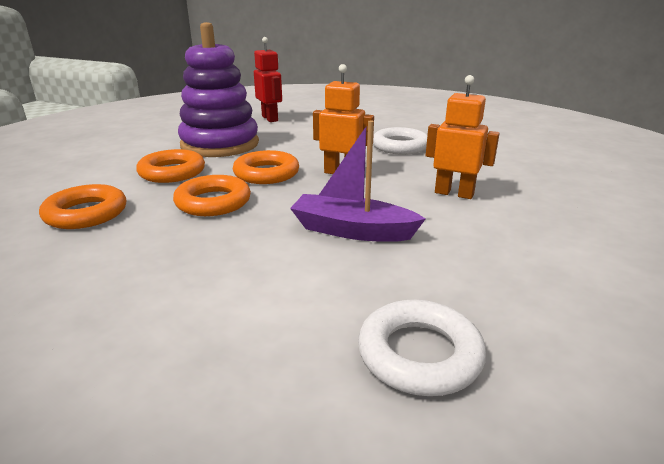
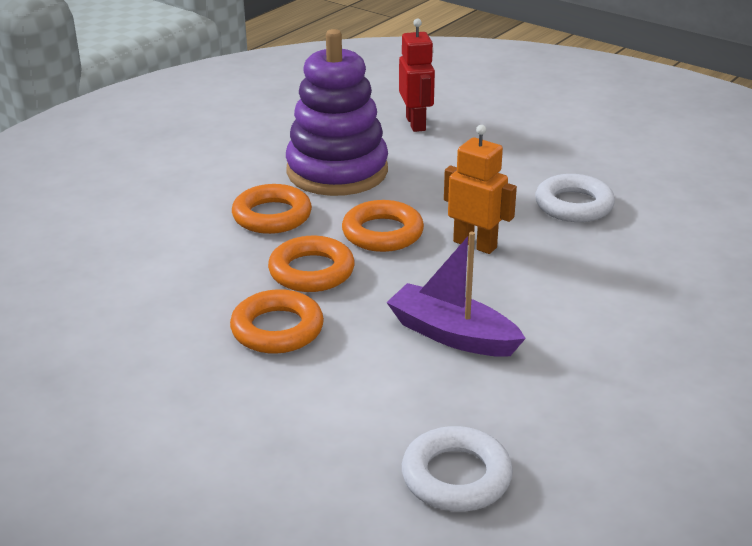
camera: 15 degrees right, 5 degrees up
orange ring [39,184,126,229] -> orange ring moved to [230,289,324,354]
orange robot [426,75,500,199] -> none

